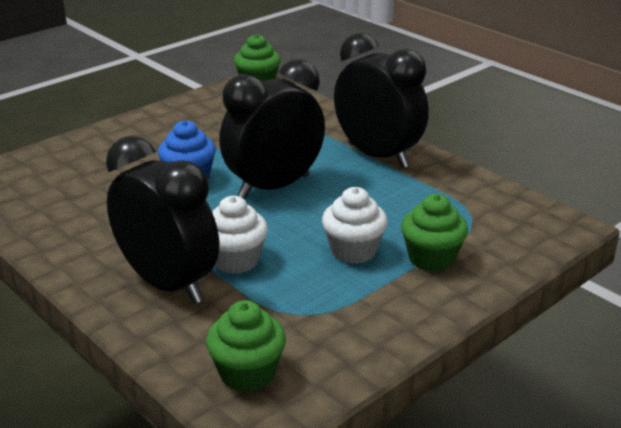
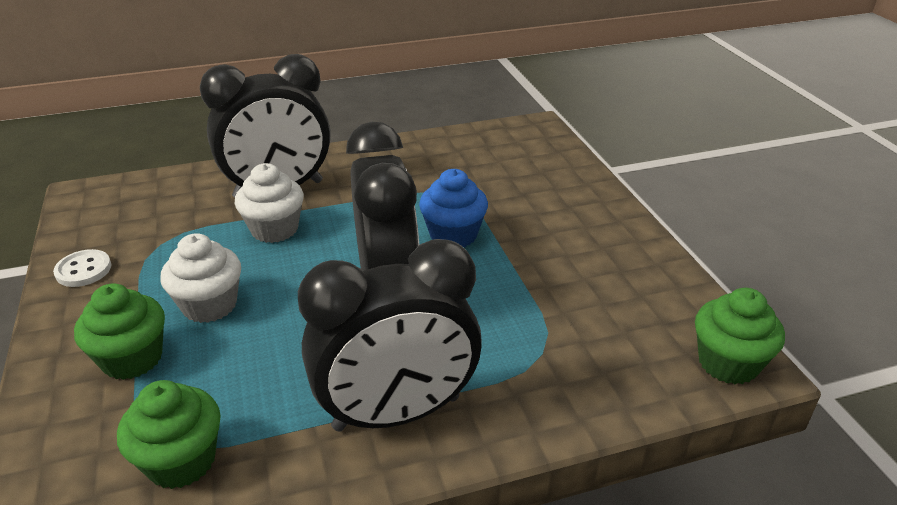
camera: 115 degrees right, 5 degrees up
green cupcake [206,300,286,392] -> green cupcake moved to [117,380,221,489]
none -> white button [53,249,111,287]

